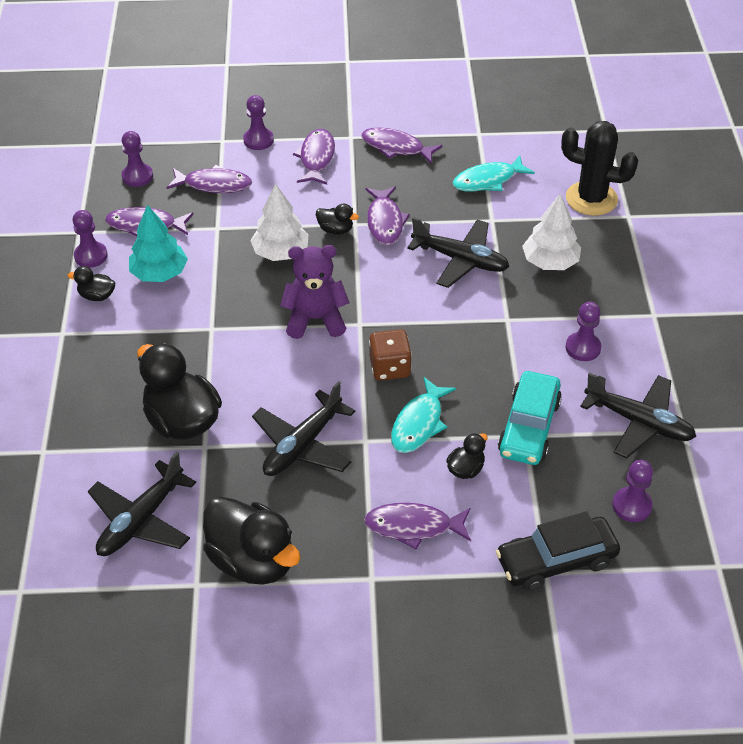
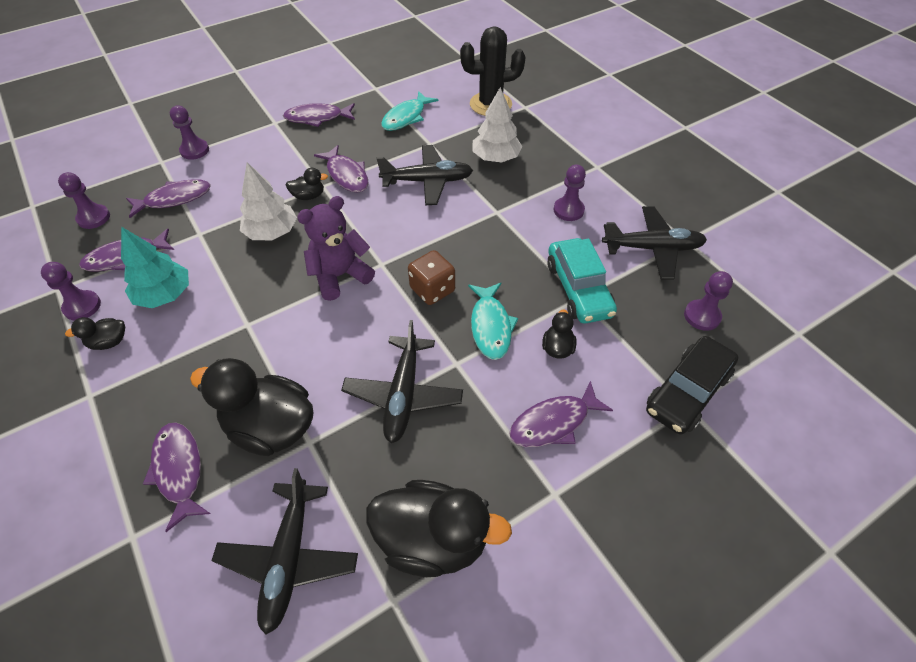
camera: 30 degrees left, 5 degrees up
purple fish [293,129,335,184] -> purple fish moved to [143,422,210,532]

